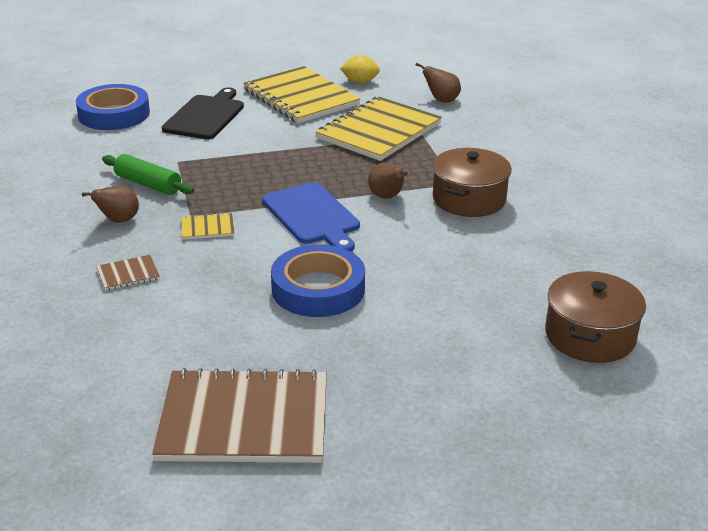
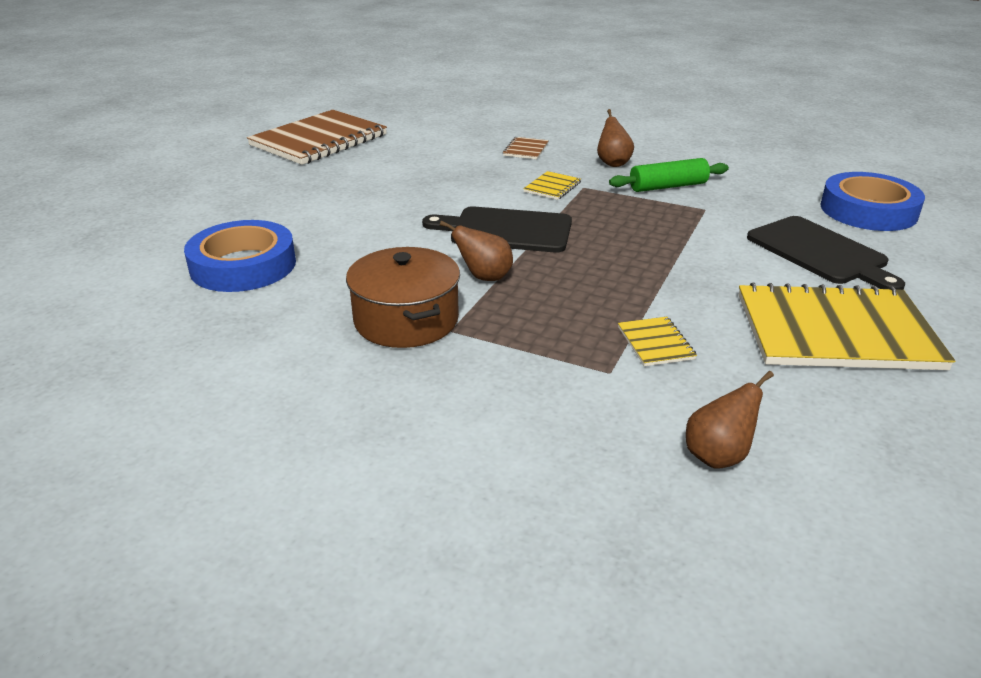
camera: 130 degrees right, 0 degrees up
blue cutting board [262,182,360,251] -> black cutting board [422,206,572,253]
blue tape [271,244,365,317] -> blue tape moved to [184,220,296,292]
yellow notebook [316,97,442,161] -> yellow notebook [618,317,697,366], size x0.41
yellow lemon [340,55,380,83] -> none
brown pot [545,271,646,363] -> none

